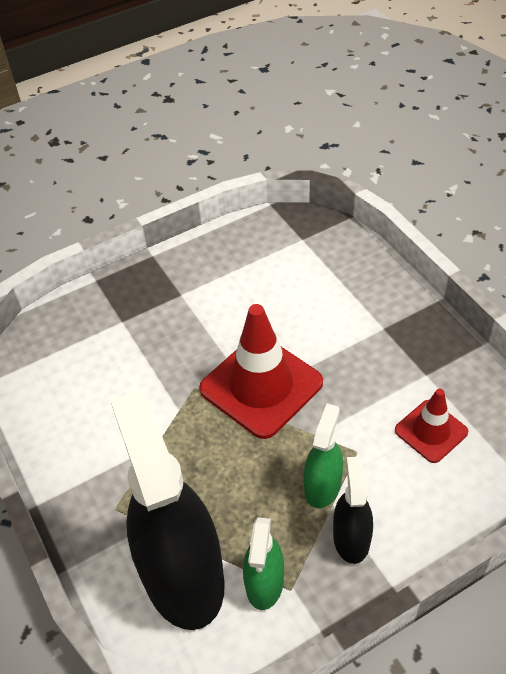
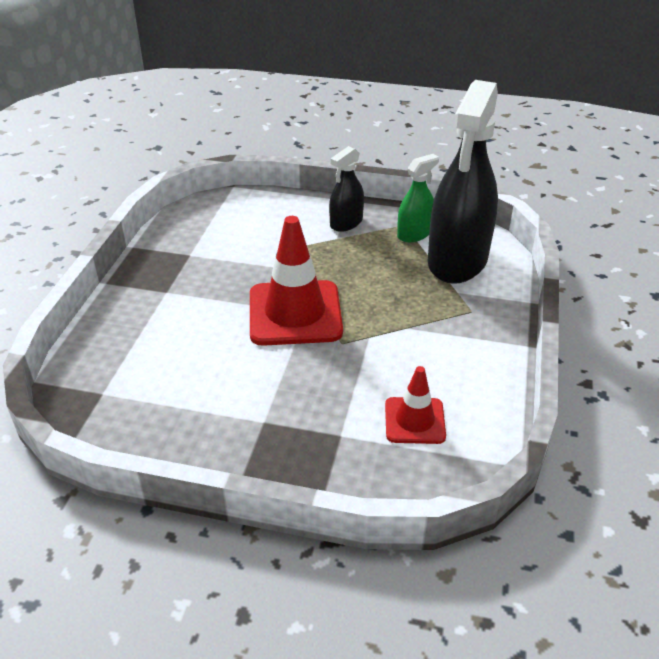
camera: 140 degrees left, 10 degrees down
green spray bottle [304,404,343,508] -> none
red traffic cone [395,389,468,463] -> red traffic cone moved to [385,366,446,444]

